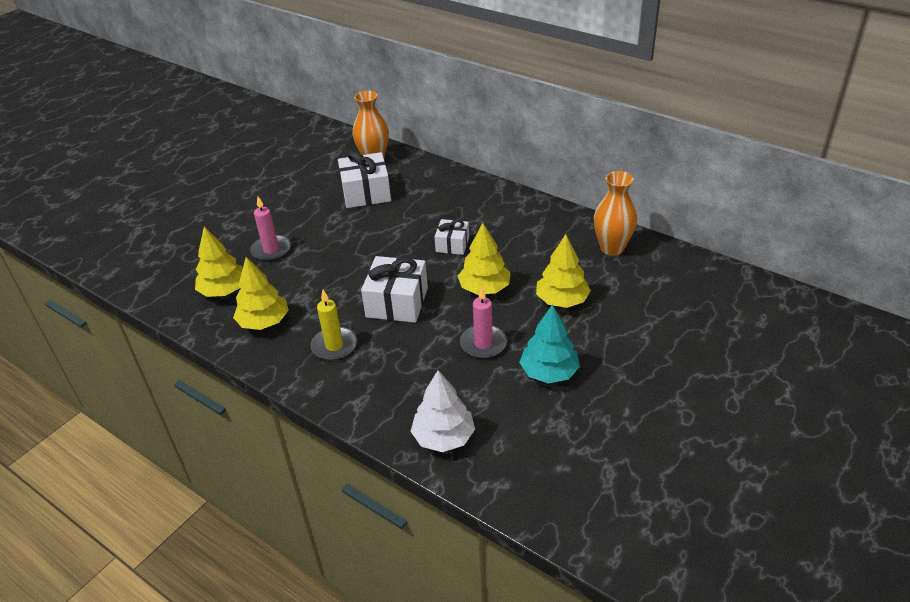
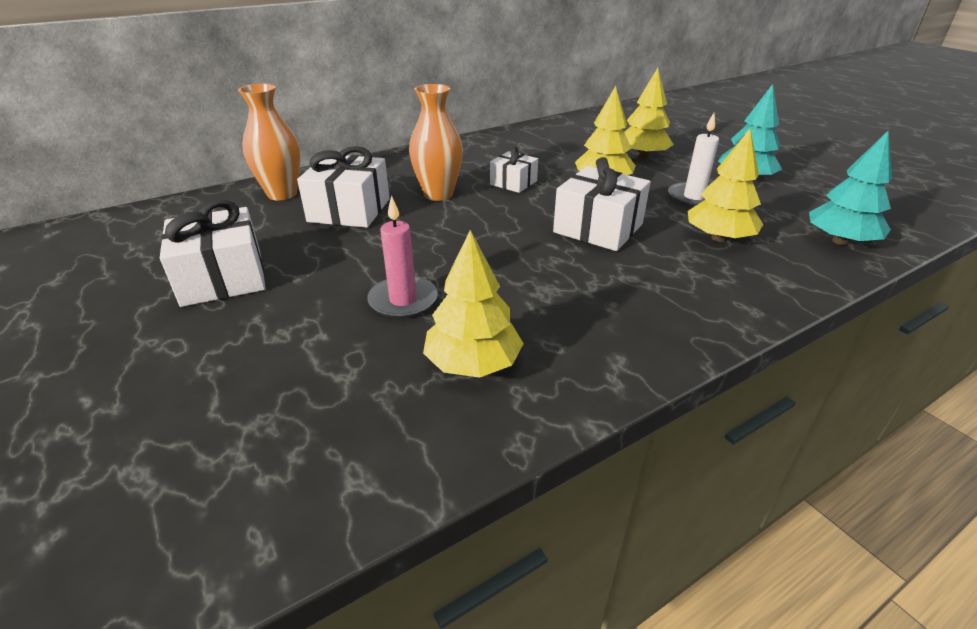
camera: 70 degrees left, 5 degrees down
yellow tree [233,257,289,330] -> yellow tree moved to [688,129,763,242]
yellow candle [311,290,357,361] -> none
white tree [411,370,475,452] -> turquoise tree [809,131,892,245]
pink candle [460,287,507,359] -> white candle [668,113,719,207]
orange vase [594,171,637,256] -> orange vase moved to [409,84,463,201]
none -> white gift [160,200,266,307]

